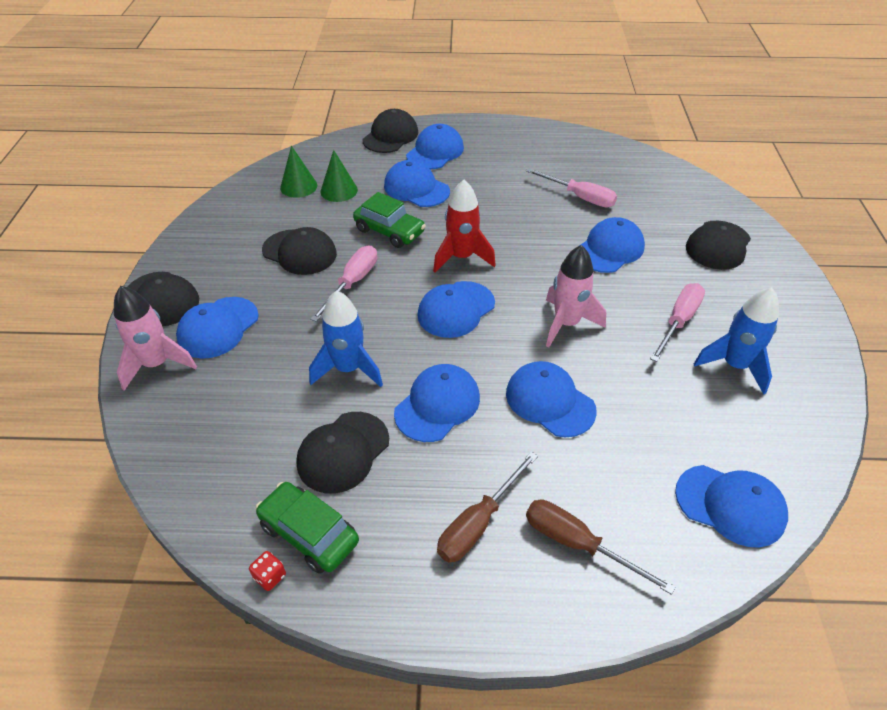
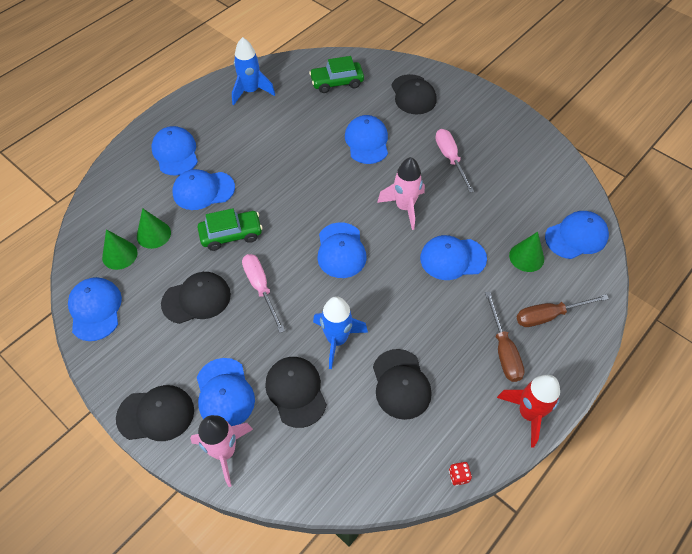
camera: 50 degrees left, 10 degrees up
green car [256,482,359,574] -> green car moved to [309,56,364,93]
black cap [362,109,418,153] -> black cap moved to [265,357,327,428]
blue cap [394,364,480,442] -> blue cap moved to [68,277,122,341]
red rocket [433,180,496,273] -> red rocket moved to [497,375,560,448]
pink screwdriver [525,168,617,208] -> none
blue rocket [694,287,779,394] -> blue rocket moved to [232,37,275,105]
none -> green cone [509,232,544,272]

